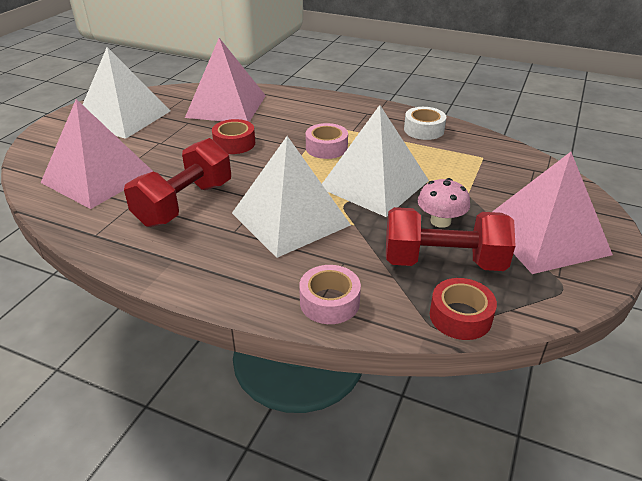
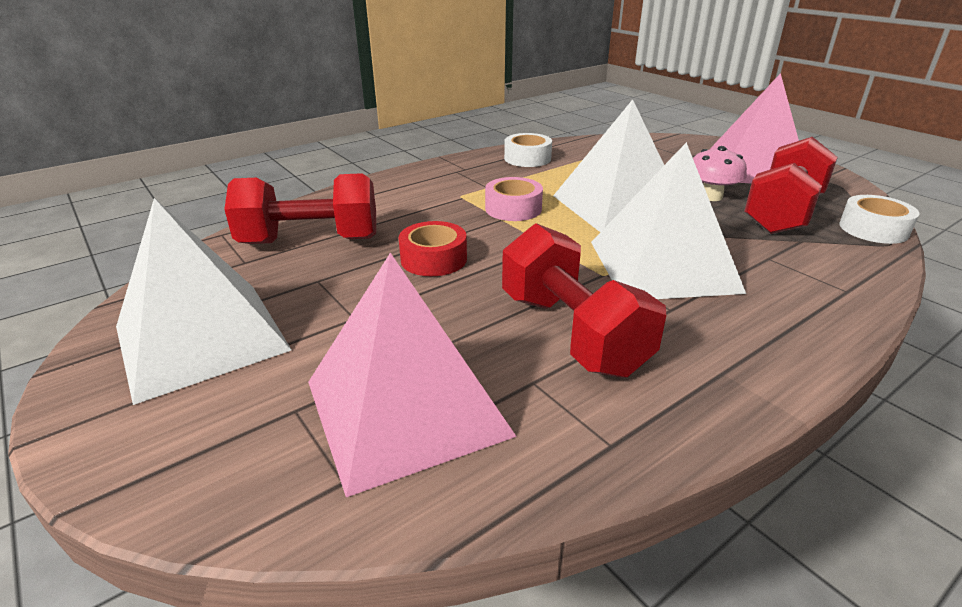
camera: 60 degrees left, 5 degrees down
pink pyramid [185,38,266,122] -> red dumbbell [224,173,376,244]
pink tape [299,265,361,324] -> none
red tape [430,278,497,340] -> white tape [839,195,919,244]

